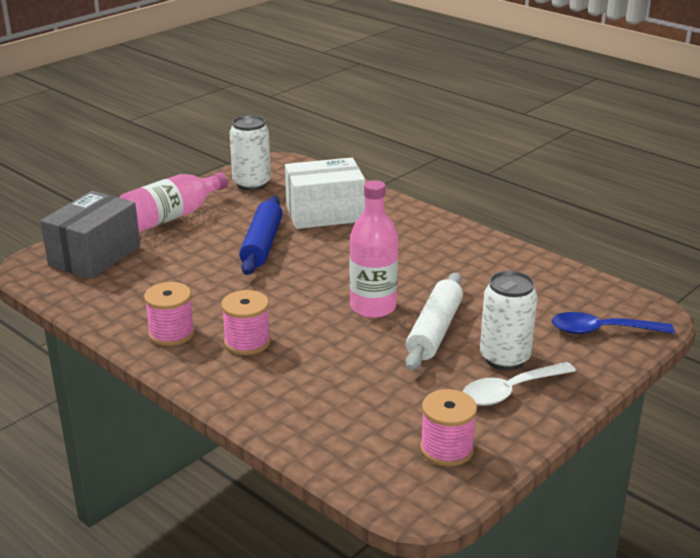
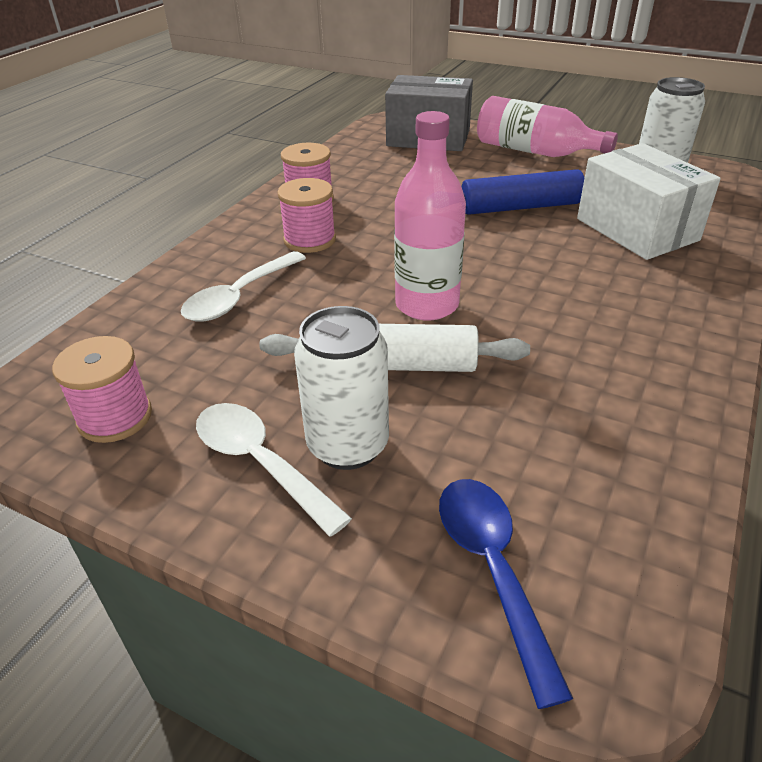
camera: 75 degrees right, 10 degrees up
none -> white spoon [181,251,306,322]

